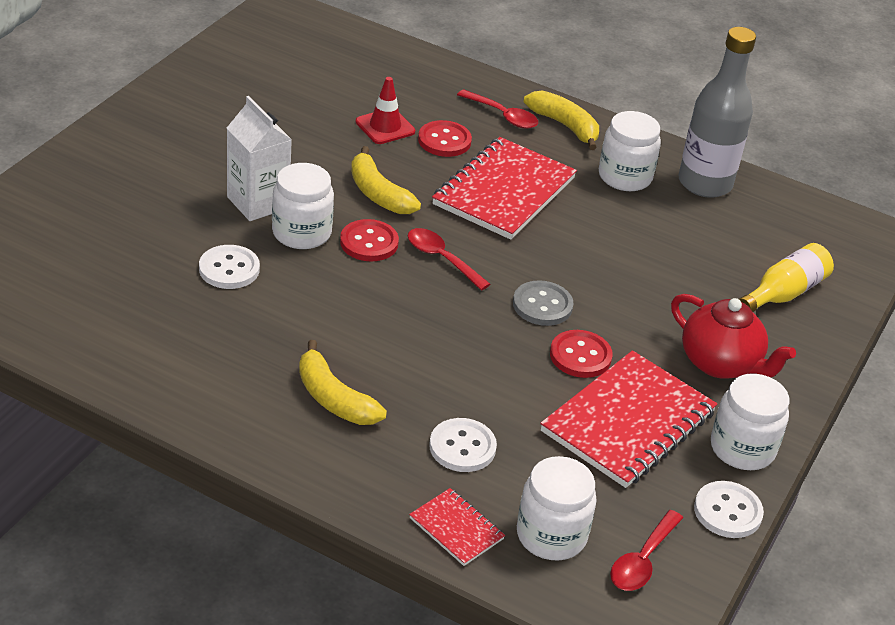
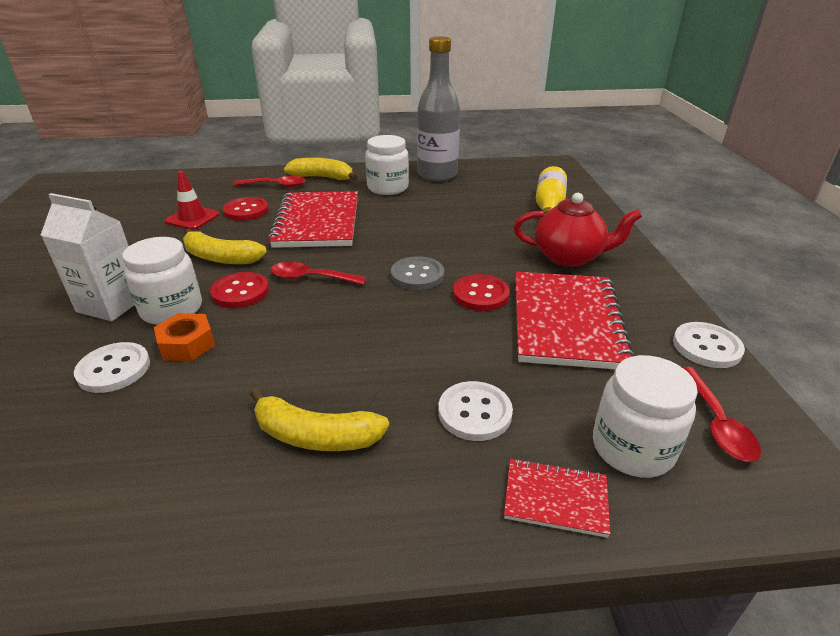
camera: 30 degrees left, 5 degrees down
white jar [711,374,789,470] -> none
none -> orange nut [154,313,215,361]

